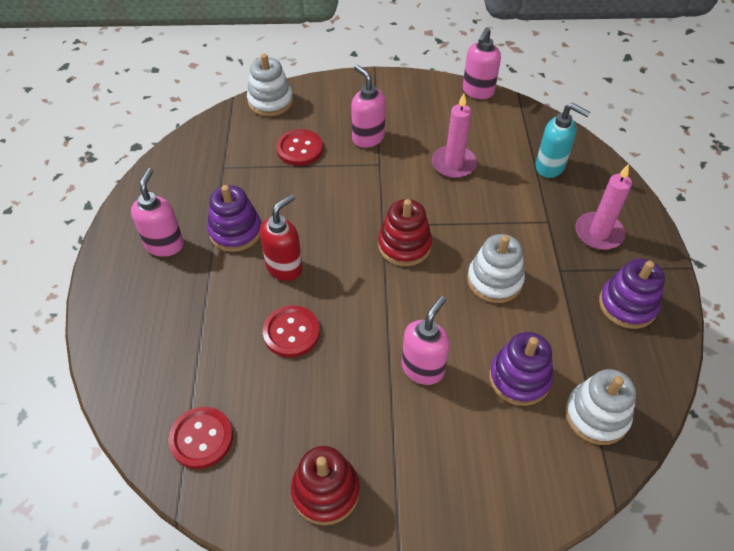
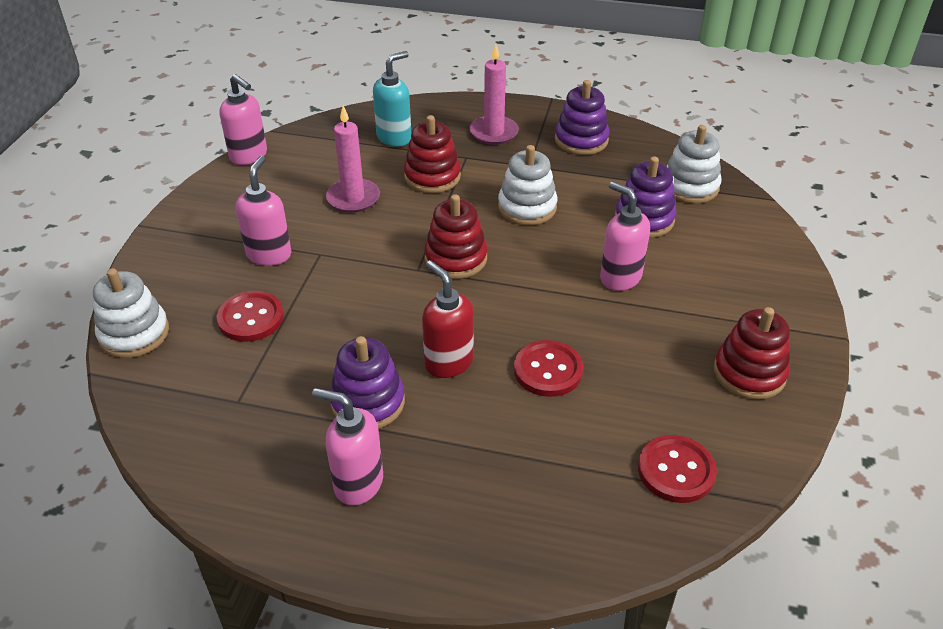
camera: 75 degrees left, 10 degrees down
pink soap dispenser [351,65,386,148] -> pink soap dispenser turned 120 degrees clockwise [236,156,291,266]
none -> red stacking toy [404,115,461,193]

